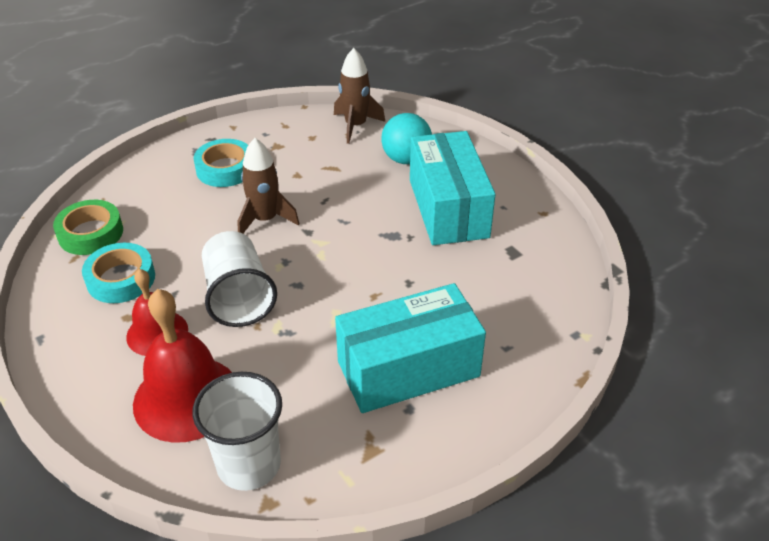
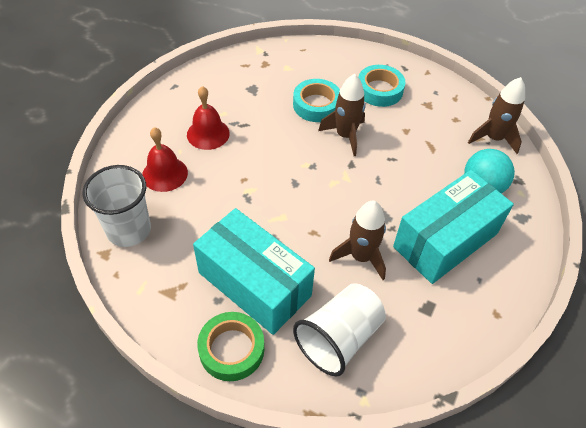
camera: 60 degrees right, 10 degrees up
green tape [53,200,123,255] -> green tape moved to [197,312,264,381]
turquoise tape [82,243,155,303] -> turquoise tape moved to [293,79,340,122]
red bell [133,289,232,443] -> red bell [142,127,188,192], size x0.62
white cup [202,231,277,327] -> white cup moved to [293,283,386,377]
none -> brown rocket [329,201,386,280]

